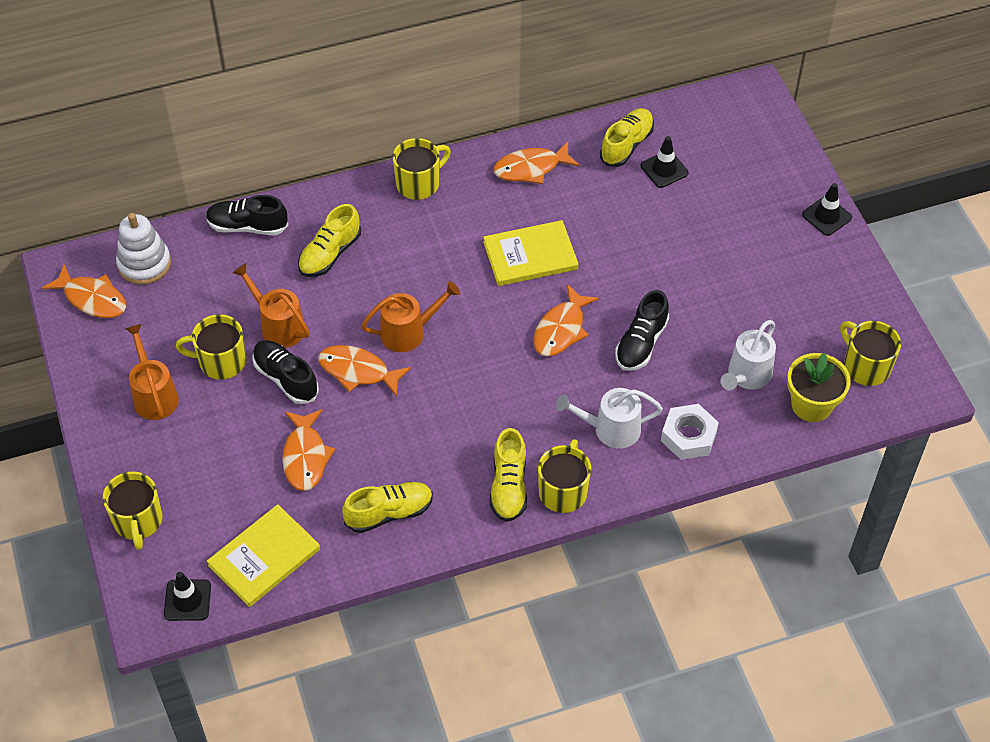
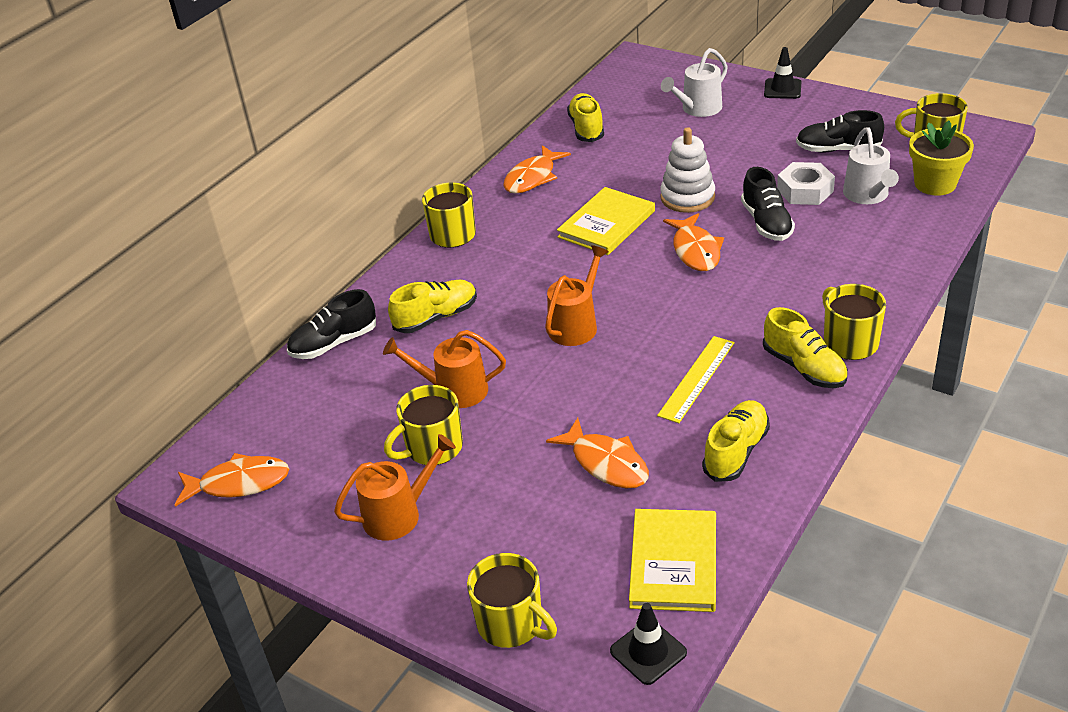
camera: 35 degrees left, 15 degrees down
white stacking toy [116,213,171,285] -> white stacking toy moved to [660,127,715,213]
orange watering can [125,324,179,420] -> orange watering can turned 120 degrees clockwise [334,434,456,541]
black shoe [252,340,319,404] -> black shoe moved to [796,110,884,153]
yellow shoe [298,204,361,277] -> yellow shoe turned 120 degrees counterclockwise [388,280,477,333]
orange fish [318,345,411,397] -> none
white watering can [556,388,663,449] -> white watering can moved to [661,48,728,117]
black traffic cone [641,136,688,188] -> none
white nut [661,404,719,460] -> white nut moved to [777,162,835,205]
none -> yellow ruler [657,336,735,423]

